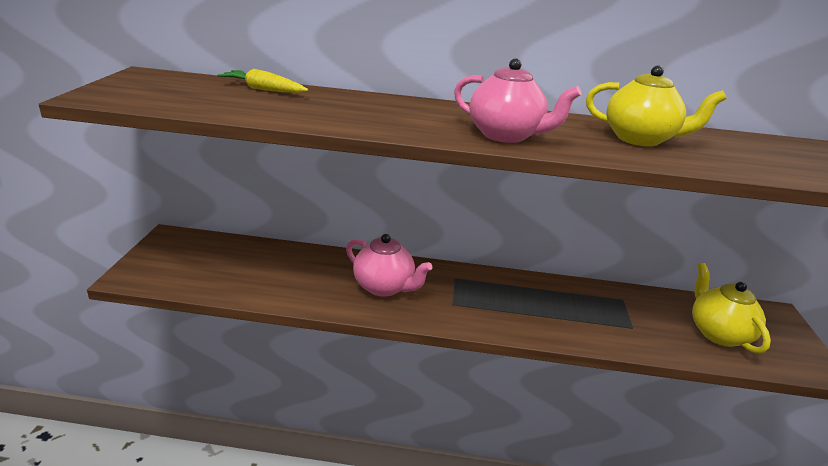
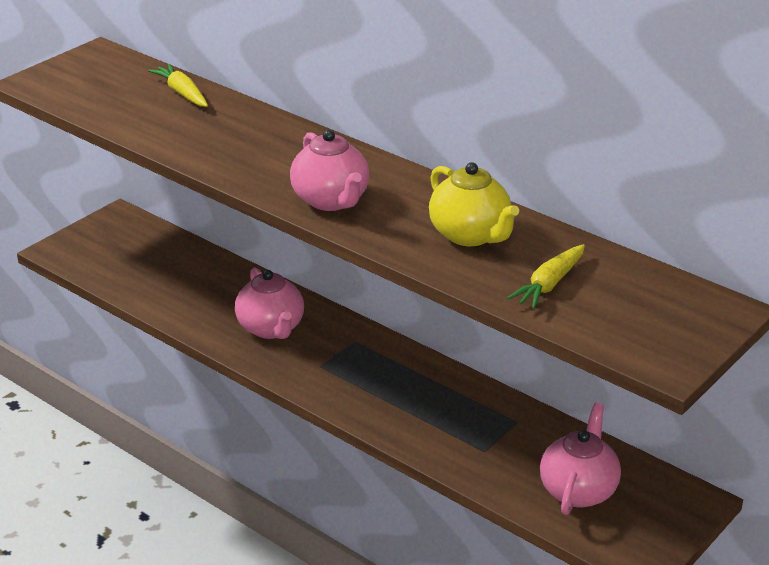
camera: 35 degrees right, 5 degrees up
yellow teapot [692,263,771,353] -> pink teapot [540,403,621,515]
none -> yellow carrot [507,244,585,309]

